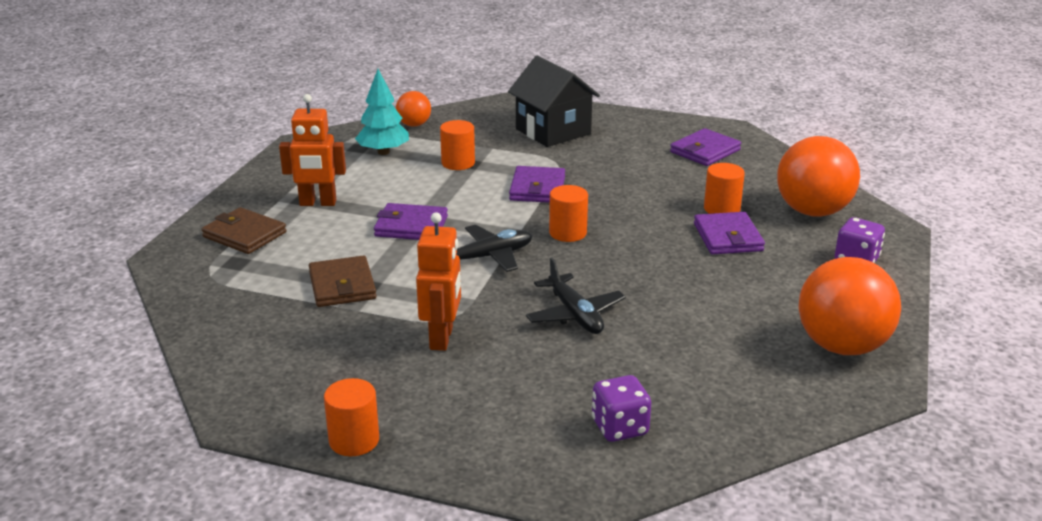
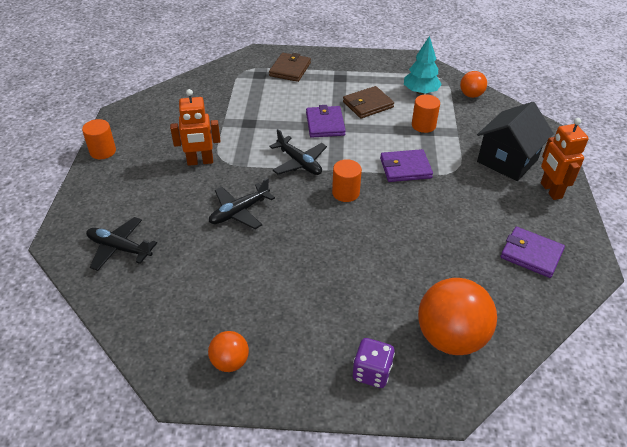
camera: 75 degrees right, 15 degrees up
orange robot [279,94,346,206] -> orange robot moved to [541,118,589,200]
brown wallet [309,256,376,307] -> brown wallet moved to [343,86,394,119]
purple dice [592,375,651,442] -> black plane [86,217,157,271]
purple wallet [694,212,765,255] -> none
orange cylinder [704,163,745,214] -> none
orange ball [798,257,901,355] -> orange ball [208,331,249,372], size x0.52

